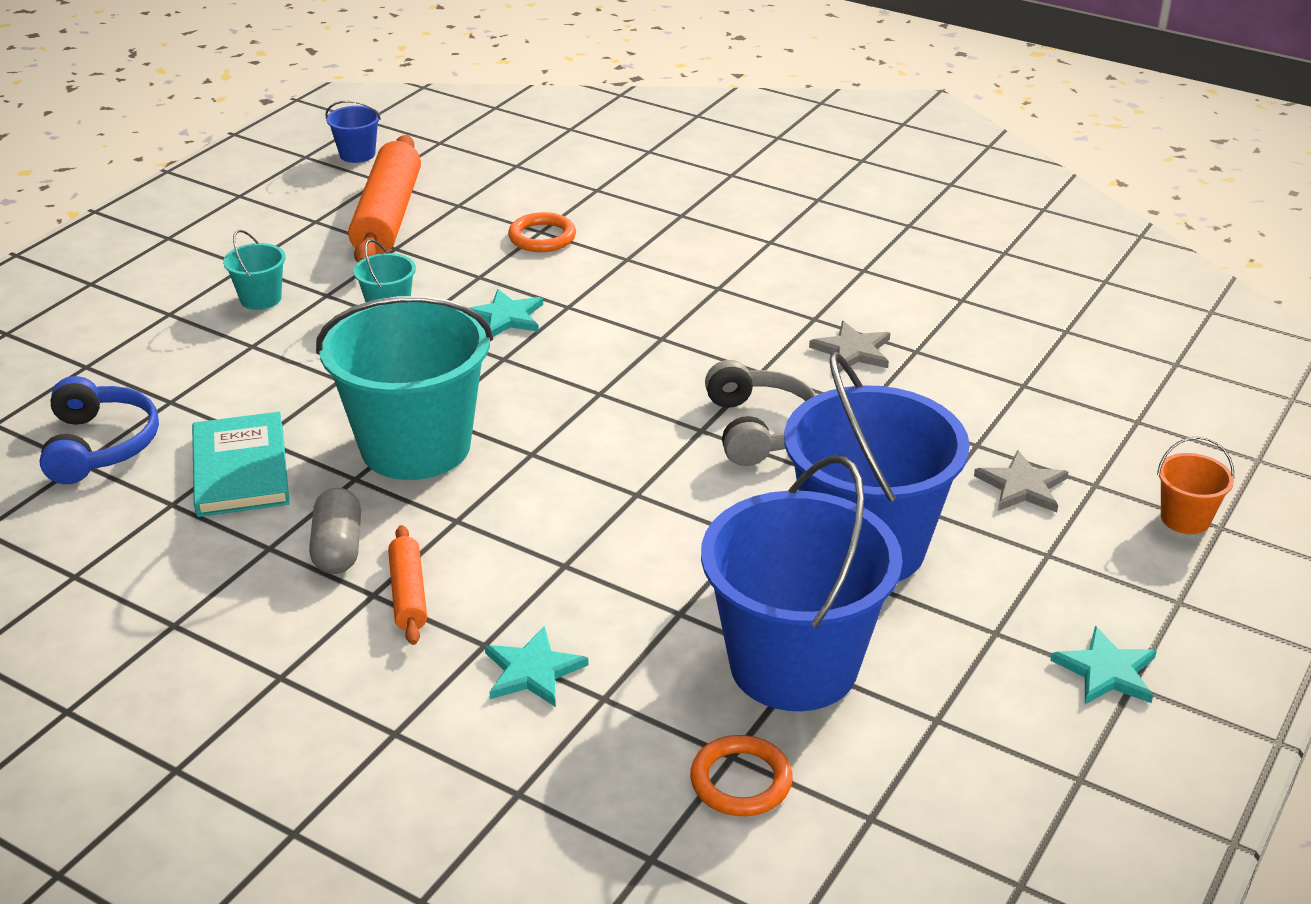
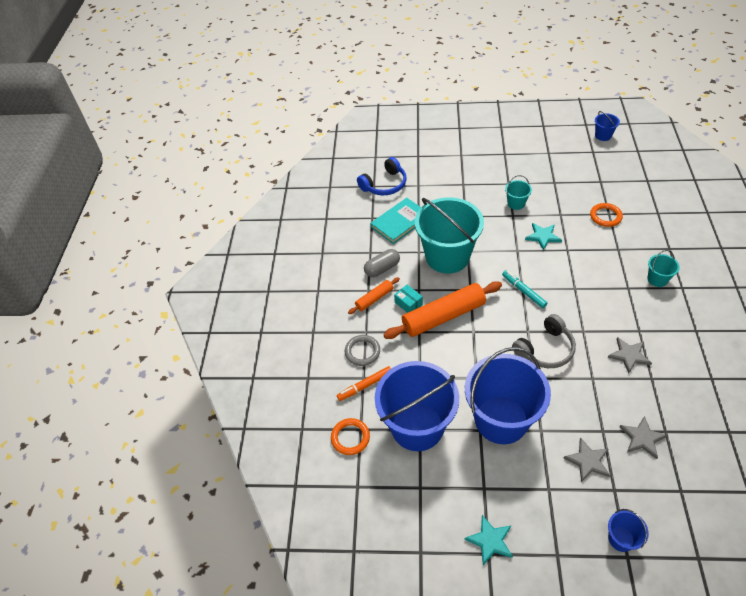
camera: 65 degrees right, 15 degrees up
turquoise bucket [223,230,286,310] -> turquoise bucket moved to [647,250,680,287]
orange rolling pin [348,135,421,263] -> orange rolling pin moved to [383,281,502,339]
turquoise star [485,626,589,707] -> grey ring [345,335,380,366]
orange bucket [1157,436,1234,534] -> blue bucket [608,509,649,552]
none -> orange marker [337,366,391,401]
none -> turquoise box [394,285,423,313]
none -> turquoise marker [502,270,547,308]
none -> grey star [620,416,668,459]

